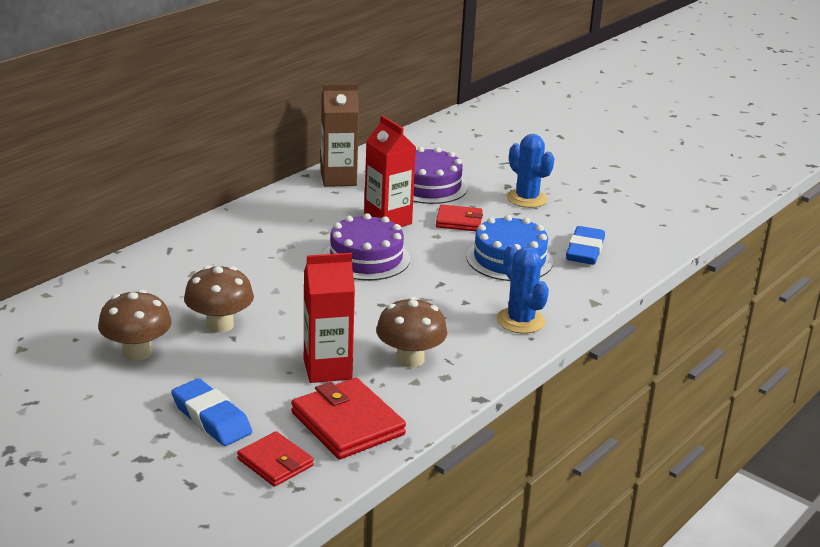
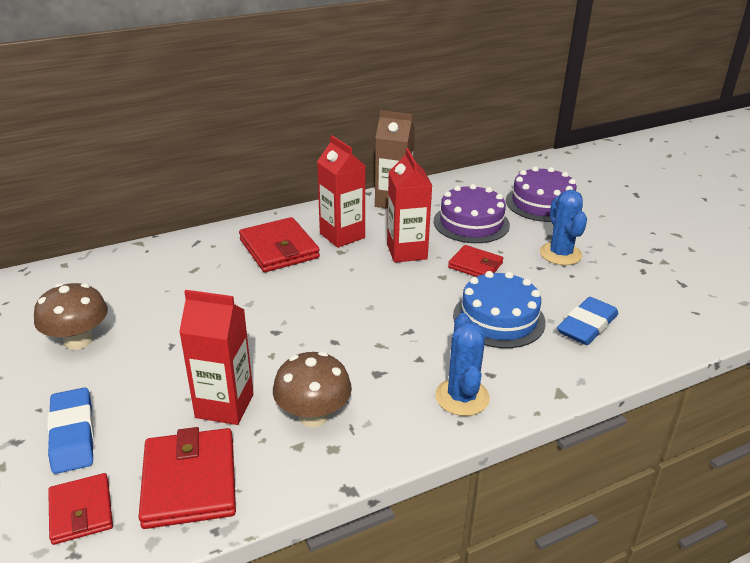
camera: 25 degrees right, 5 degrees up
brown mushroom [184,266,254,333] -> none
purple cake [323,213,410,281] -> purple cake moved to [506,166,577,222]
none -> red wallet [239,217,320,272]
none -> red carton [317,135,365,248]

